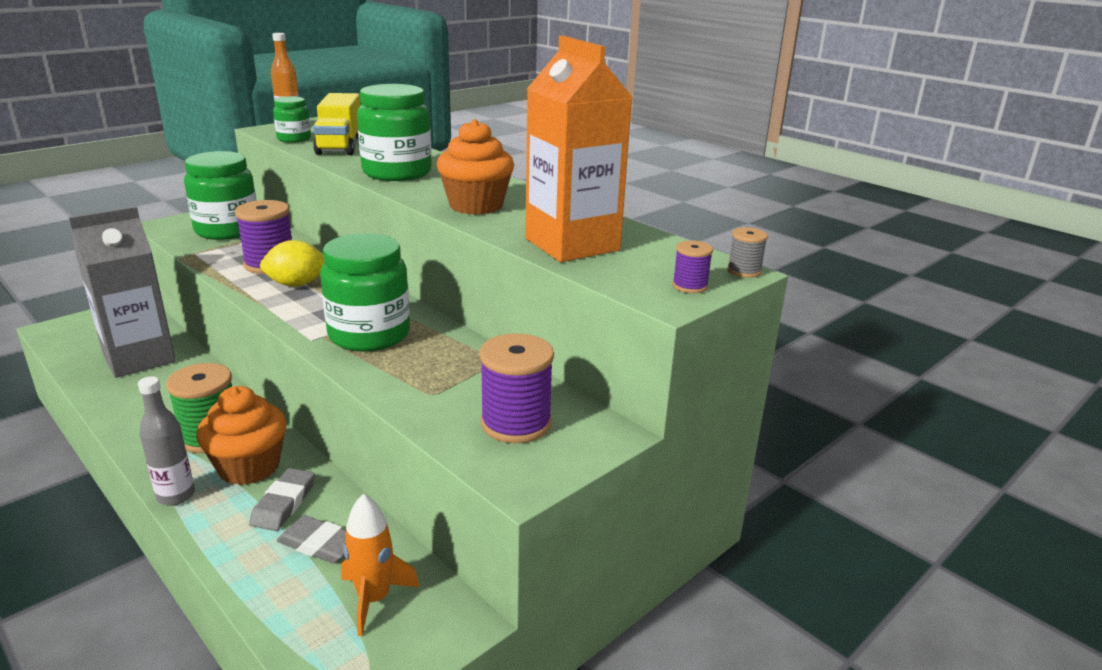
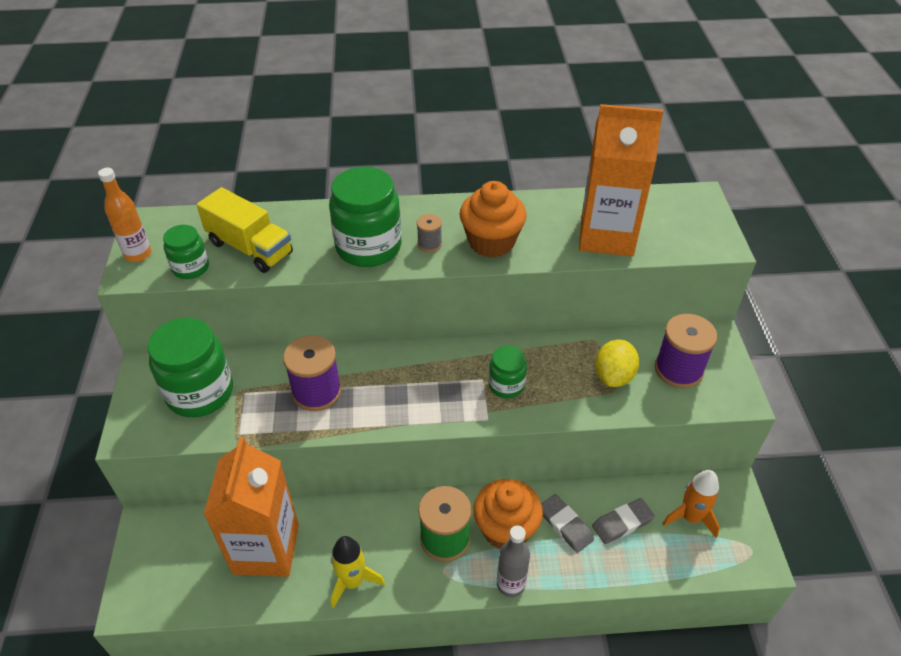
camera: 50 degrees left, 20 degrees up
grey carton [68,206,176,378] -> orange carton [203,437,299,577]
yellow lemon [260,240,325,287] -> yellow lemon moved to [595,340,639,387]
green jar [320,233,410,352] -> green jar [488,346,527,398], size x0.54
purple spool [672,240,713,293] -> none
grey spool [727,227,768,278] -> grey spool moved to [417,214,442,252]
none -> yellow rocket [331,536,385,608]

